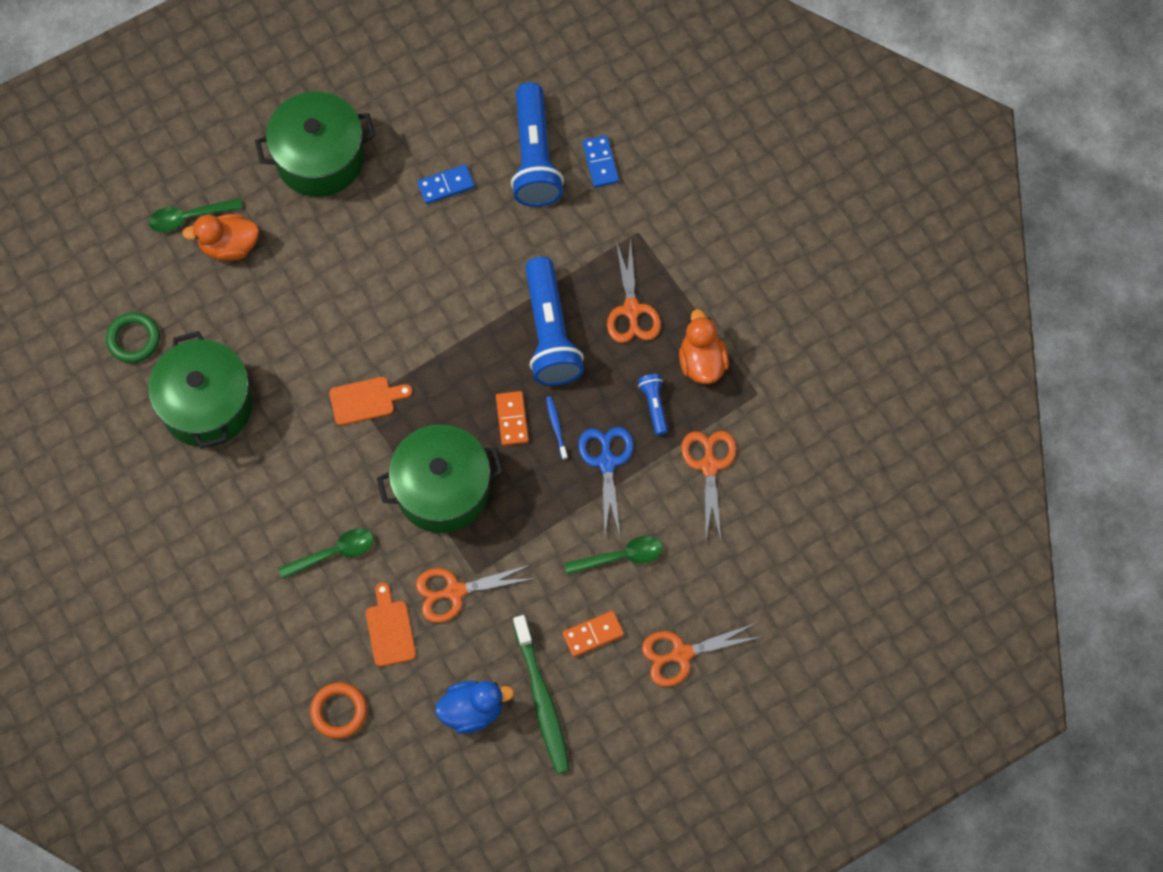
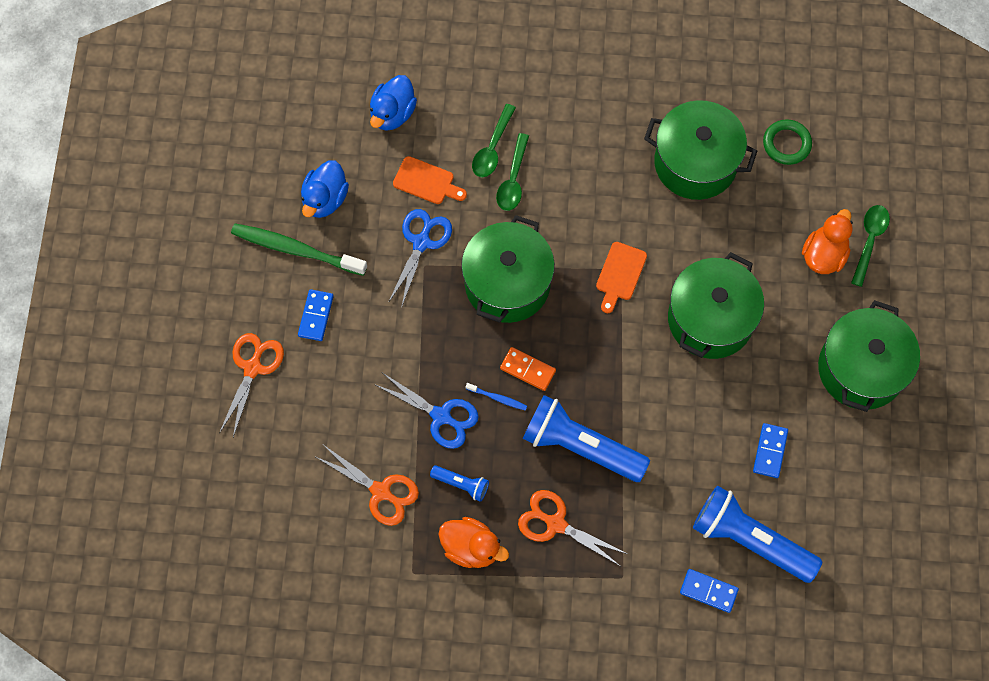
camera: 125 degrees right, 0 degrees up
orange ring [310,682,367,739] -> blue duck [370,75,417,131]
orange scissors [416,564,536,623] -> blue scissors [388,209,452,308]
orange domino [563,611,624,657] -> blue domino [298,289,334,341]
green spoon [564,536,663,575] -> green spoon moved to [472,104,516,177]
none -> green pot [668,252,764,359]

